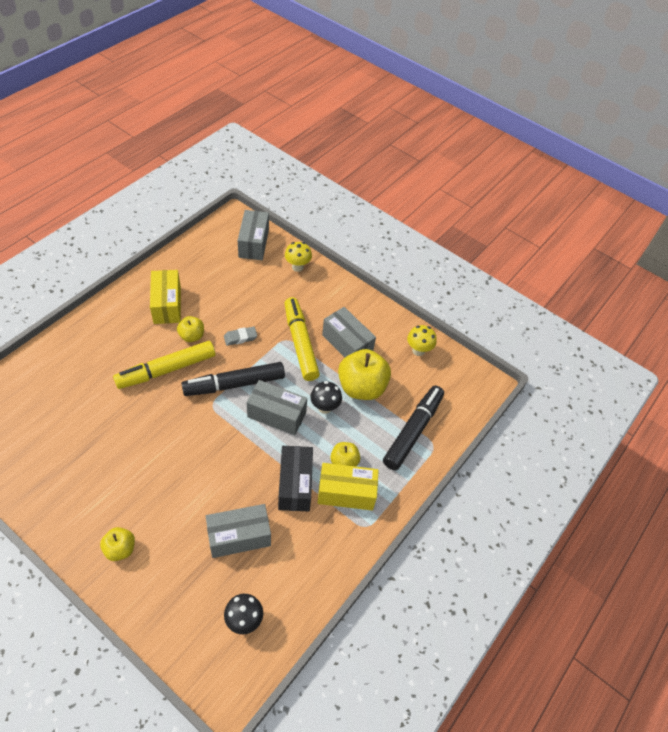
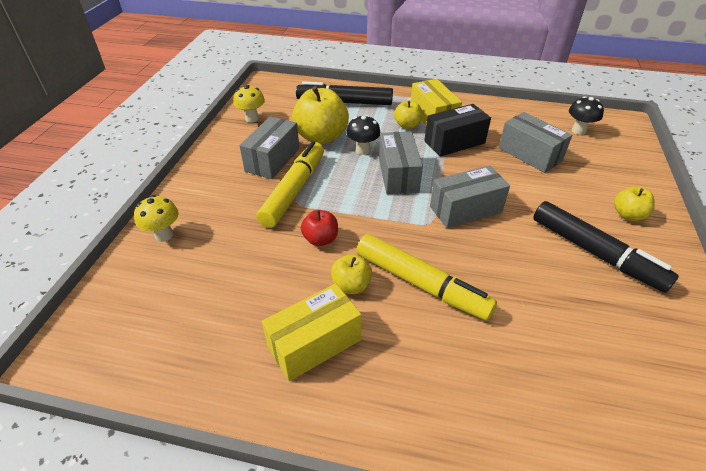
camera: 110 degrees left, 10 degrees down
black marker [181,362,285,396] -> black marker moved to [533,201,679,293]
grey eraser [224,327,257,346] -> red apple [301,210,338,246]
grey box [238,210,269,260] -> grey box moved to [430,165,510,228]
yellow marker [284,297,320,381] -> yellow marker turned 150 degrees clockwise [256,141,324,228]

